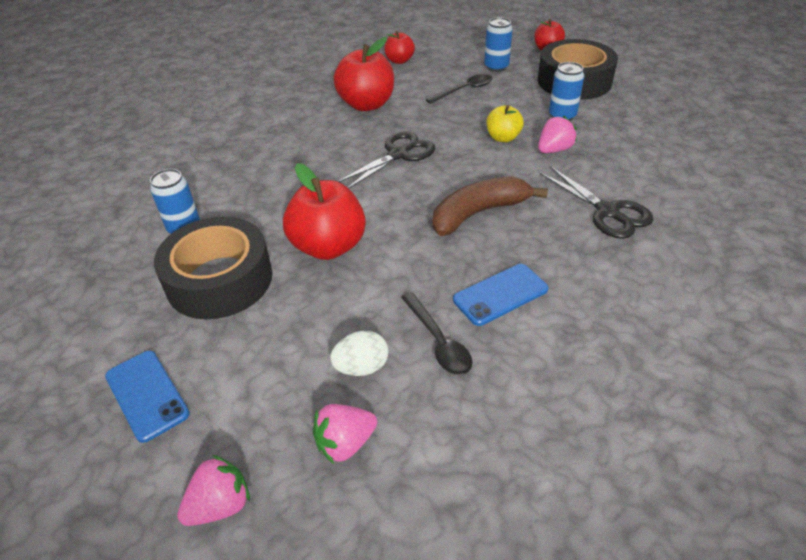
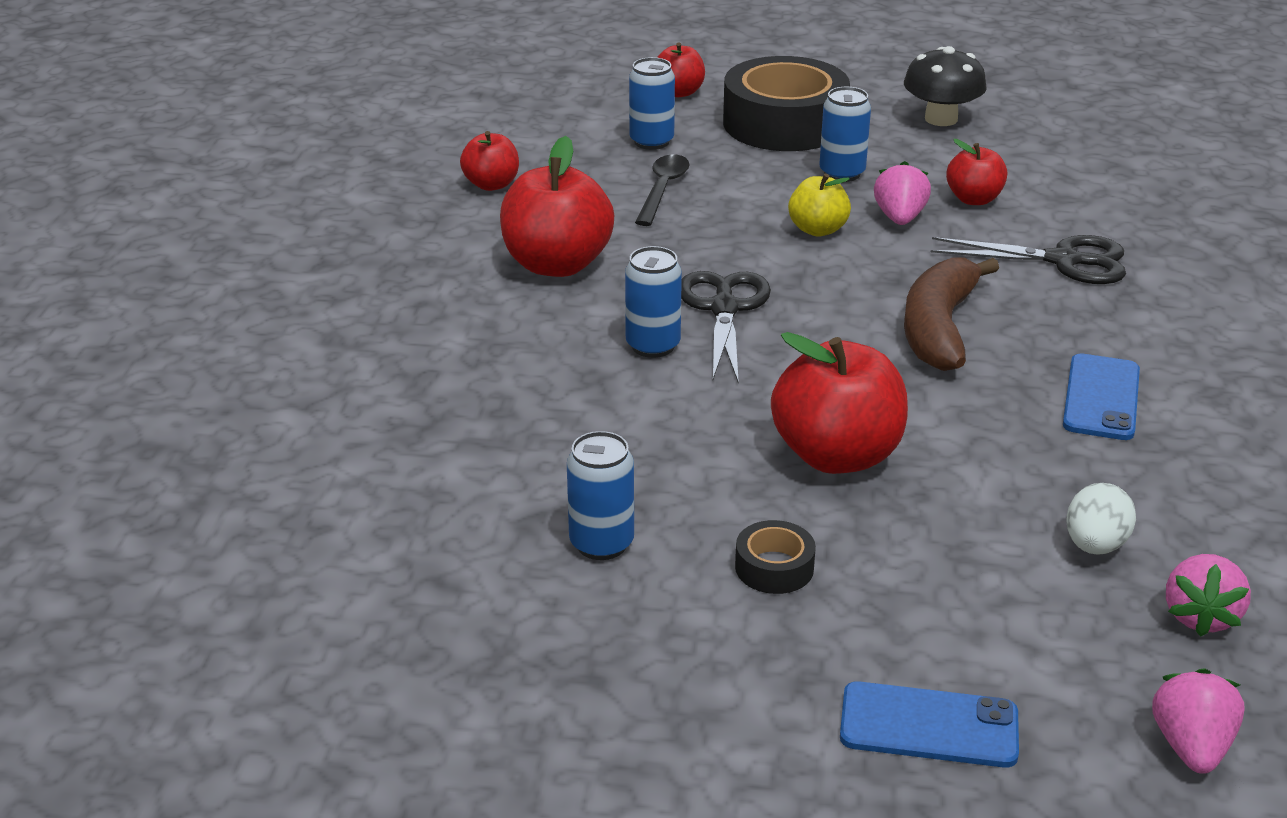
camera: 45 degrees left, 10 degrees down
black tape [154,217,272,319] -> black tape [735,520,816,594], size x0.42
black spoon [401,292,472,375] -> none
none -> blue can [625,246,682,358]
none -> black mushroom [904,46,987,126]
none -> red apple [946,139,1007,205]

